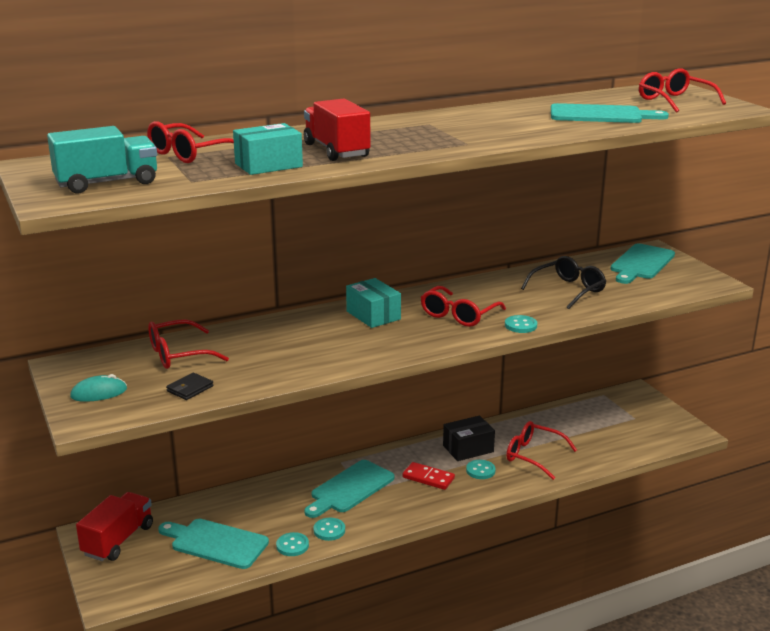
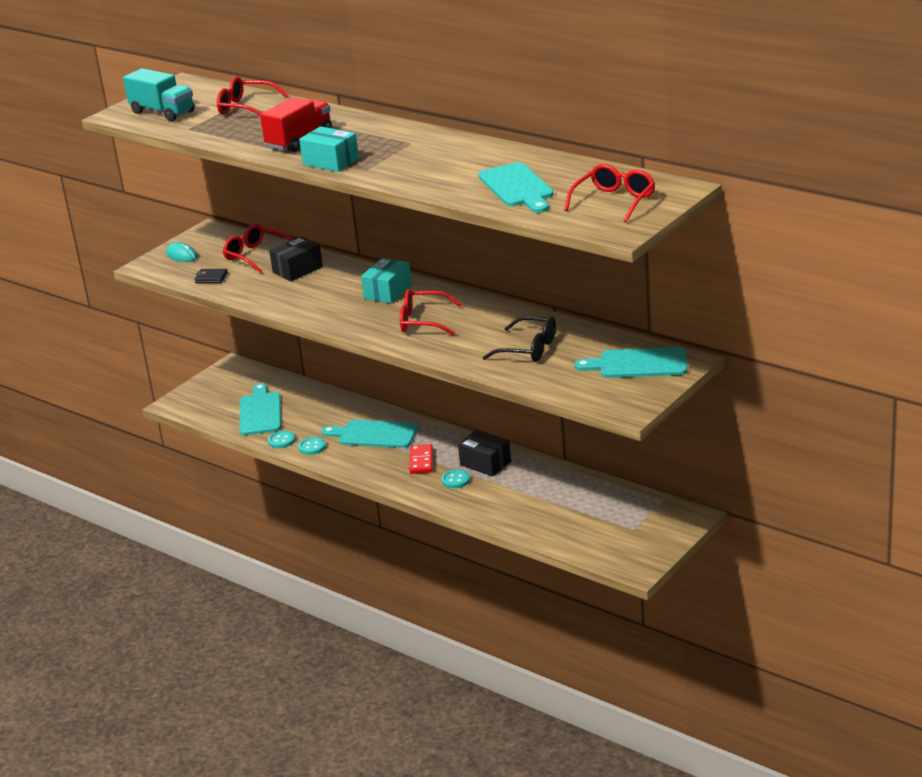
camera: 65 degrees right, 5 degrees up
red truck [76,492,153,561] -> none
turquoise box [233,123,303,175] -> turquoise box moved to [299,126,359,172]
turquoise button [505,315,537,333] -> none
red glasses [506,421,577,480] -> none
none -> black box [269,236,323,281]

